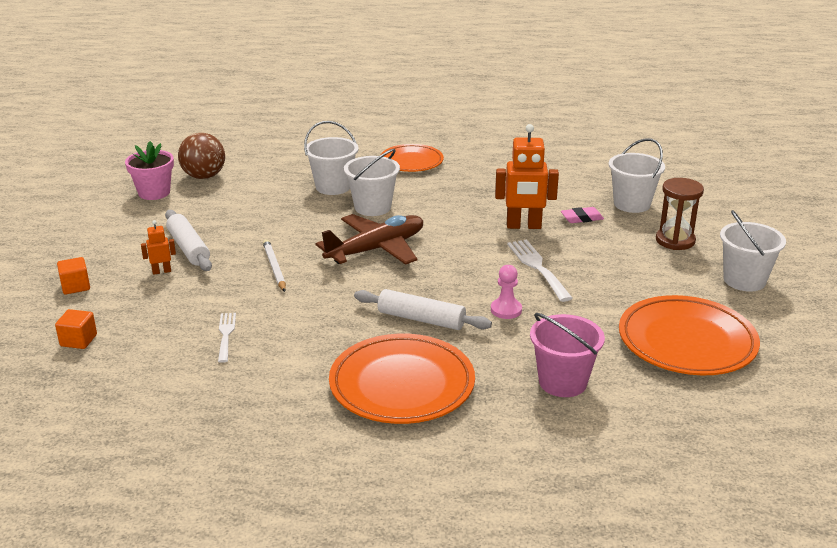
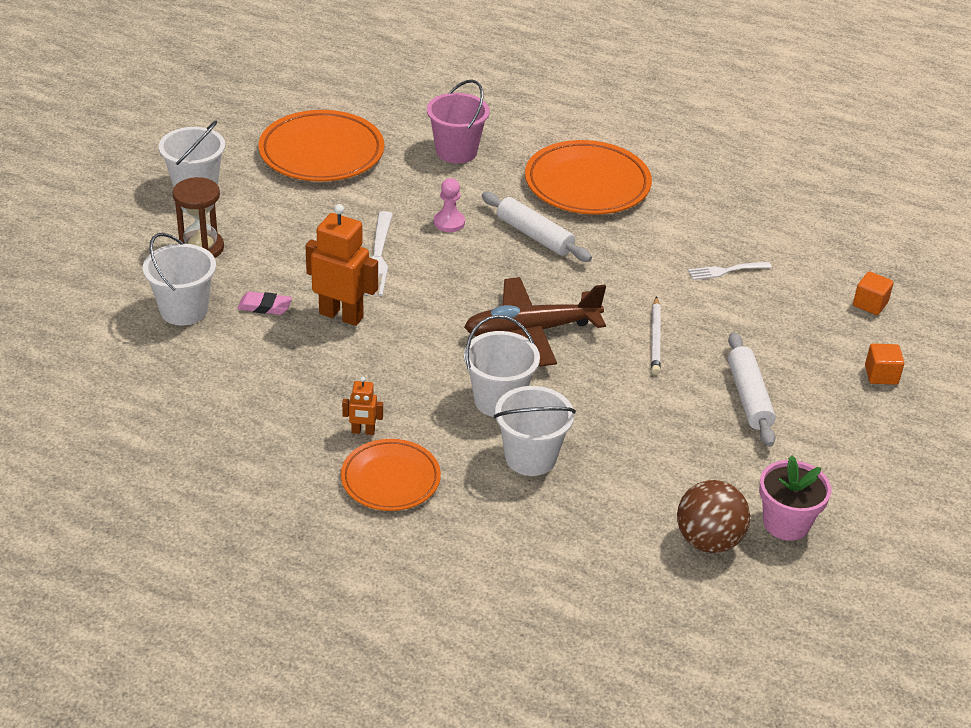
camera: 160 degrees left, 10 degrees up
orange robot [141,220,176,275] -> orange robot moved to [342,377,383,435]
white fork [218,313,236,363] -> white fork turned 60 degrees clockwise [688,262,772,280]

